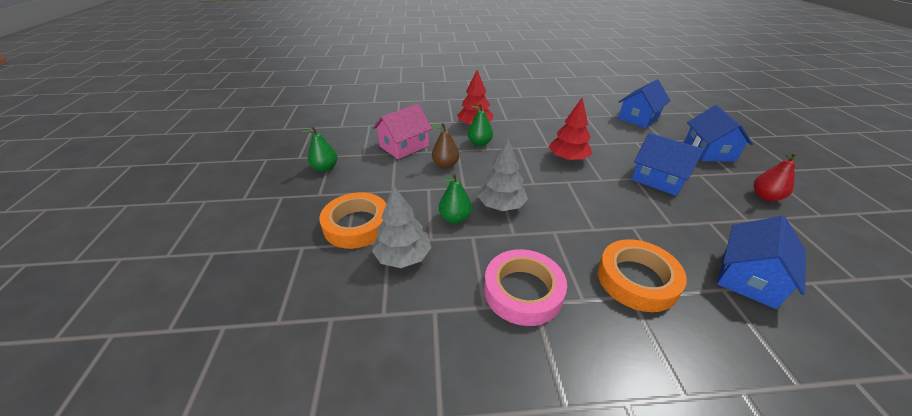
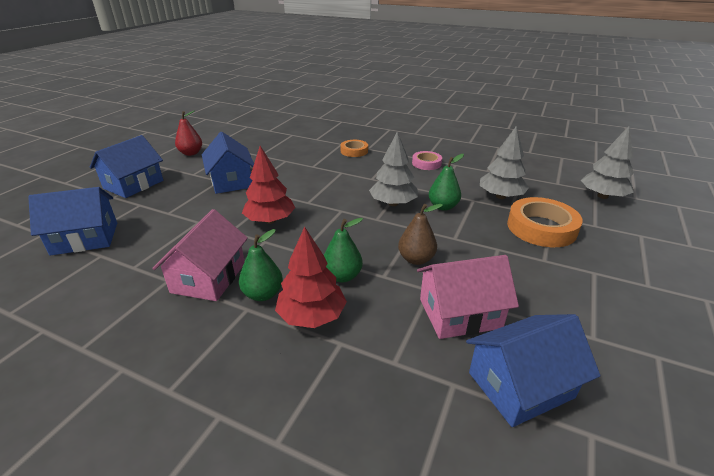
camera: 150 degrees left, 5 degrees down
green pear [302,126,337,172] -> green pear moved to [239,229,283,301]
pink tape [484,249,567,326] -> pink tape [412,151,442,170], size x0.57
orange tape [598,239,687,312] -> orange tape [340,140,368,157], size x0.57
blue house [717,216,806,309] -> blue house moved to [466,314,600,427]
none -> pink house [152,209,248,301]
none -> grey tree [581,126,634,199]

